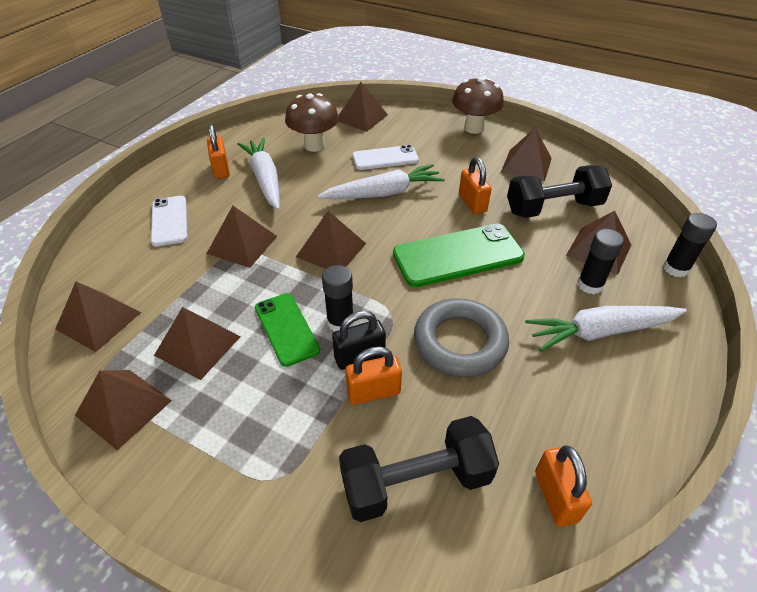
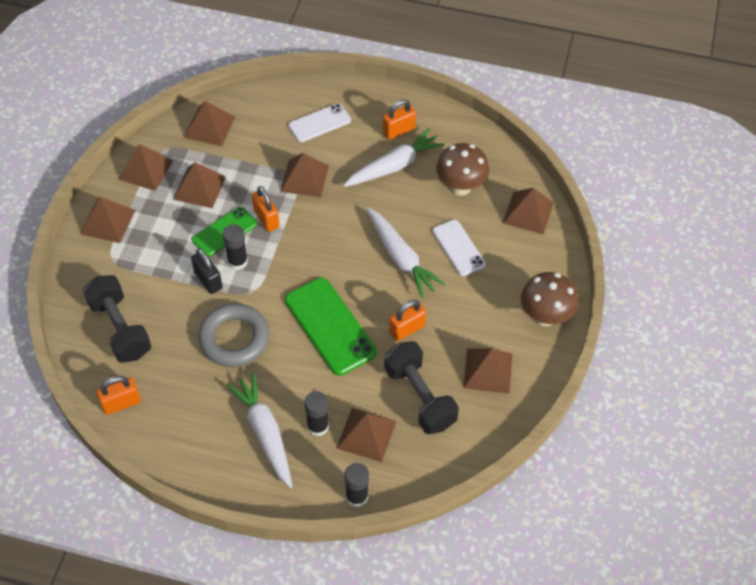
camera: 75 degrees right, 10 degrees up
brown pyramid [296,211,366,269] -> brown pyramid moved to [80,197,136,243]
orange padlock [345,346,402,405] -> orange padlock moved to [252,186,280,232]

